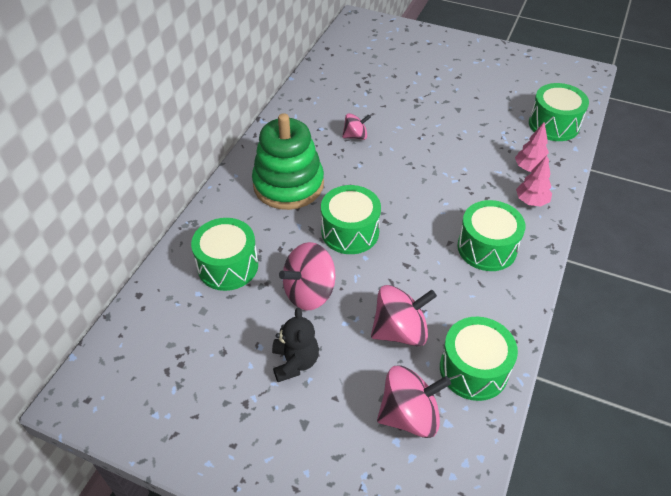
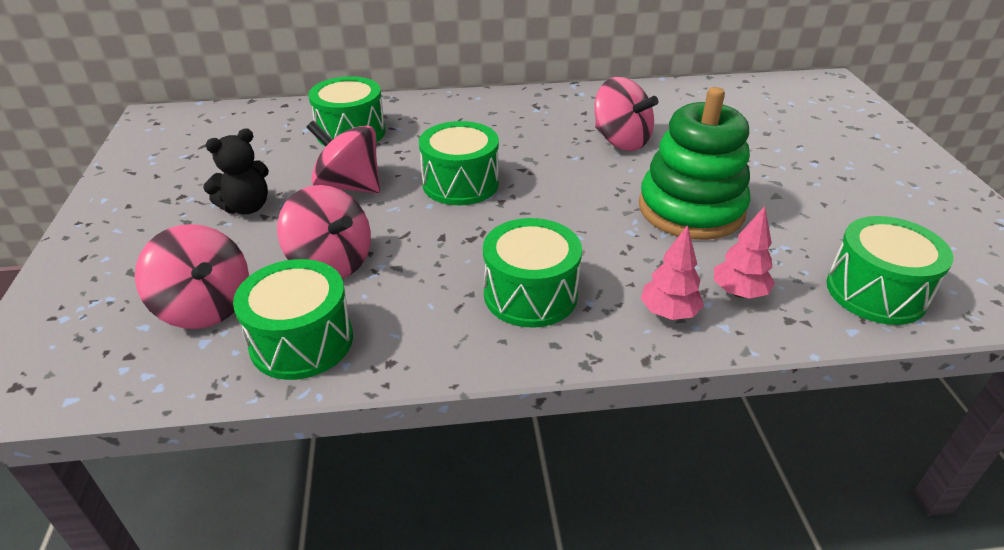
camera: 60 degrees right, 10 degrees down
green stacking toy [252,113,324,210] -> green stacking toy moved to [639,87,751,240]
pink spinning top [342,113,371,140] -> pink spinning top [594,77,658,151], size x1.73

